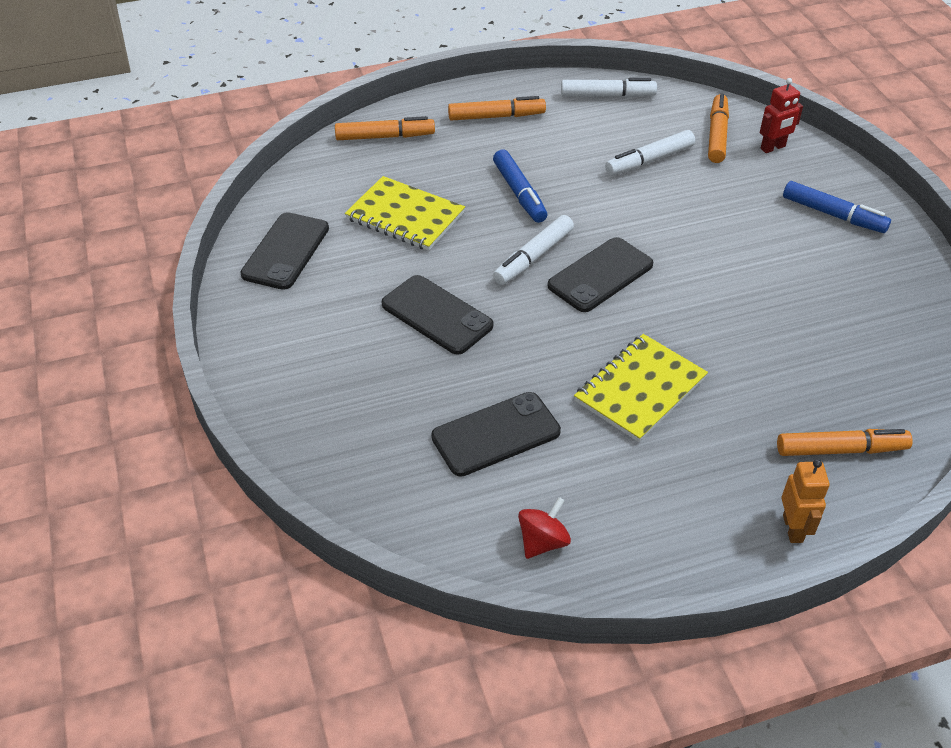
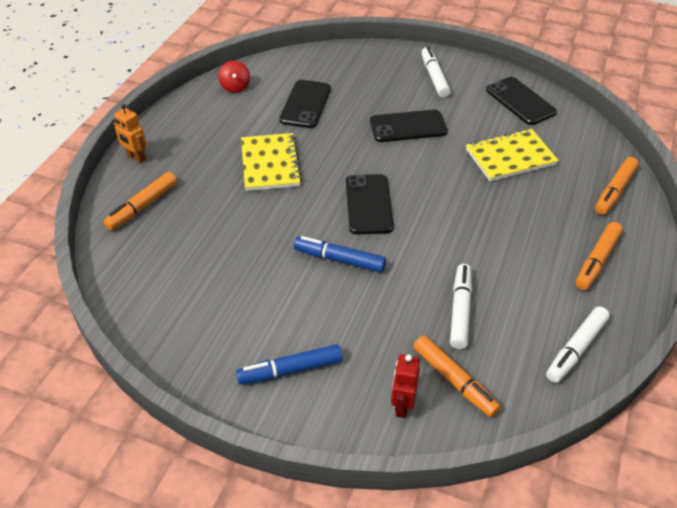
camera: 130 degrees right, 0 degrees up
blue marker [493,149,547,223] -> blue marker moved to [294,236,386,273]
white marker [493,215,574,285] -> white marker moved to [421,47,451,98]

